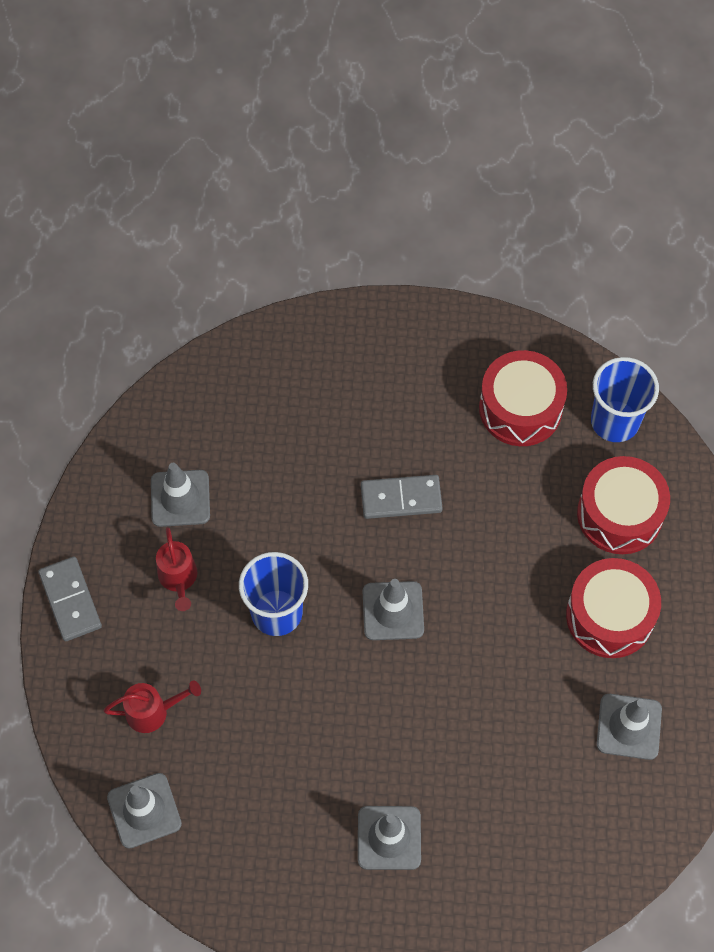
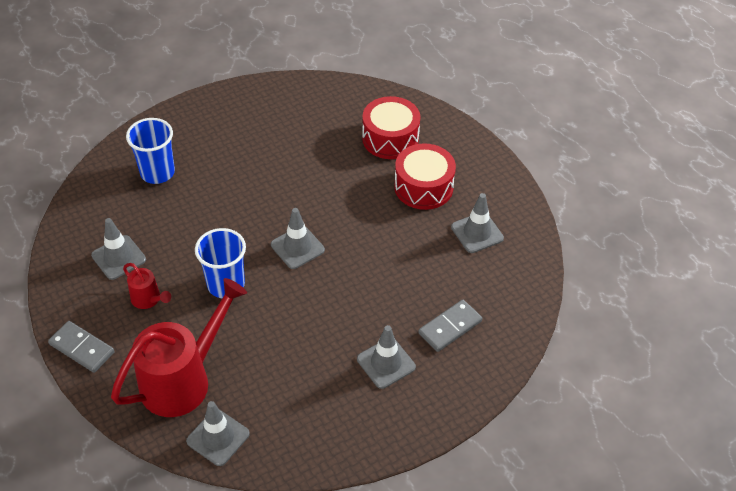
camera: 35 degrees left, 15 degrees down
red watering can [103,680,201,733] -> red watering can [111,278,247,417], size x2.17
grey domino [361,475,443,519] -> grey domino moved to [418,300,482,352]
red drum [479,350,567,446] -> none
blue cup [591,357,659,442] -> blue cup moved to [126,118,175,184]

